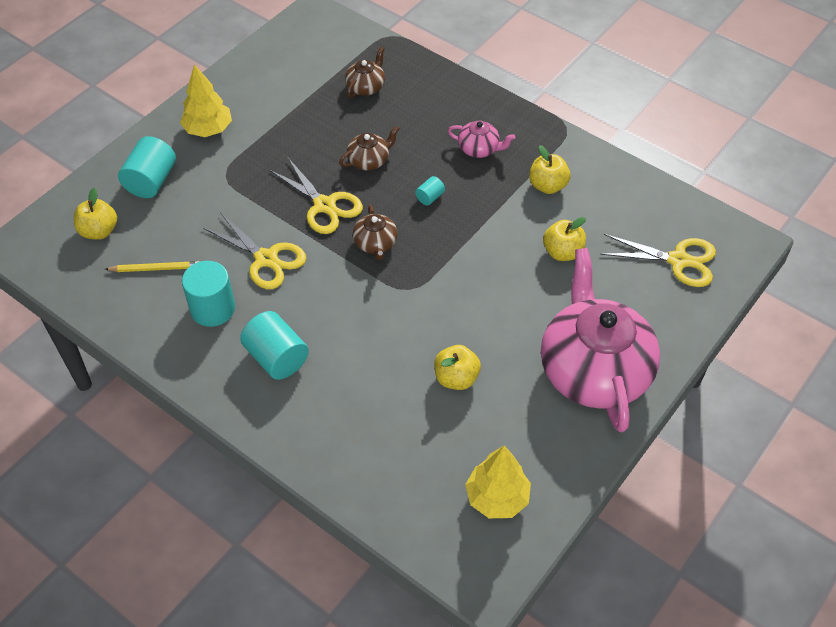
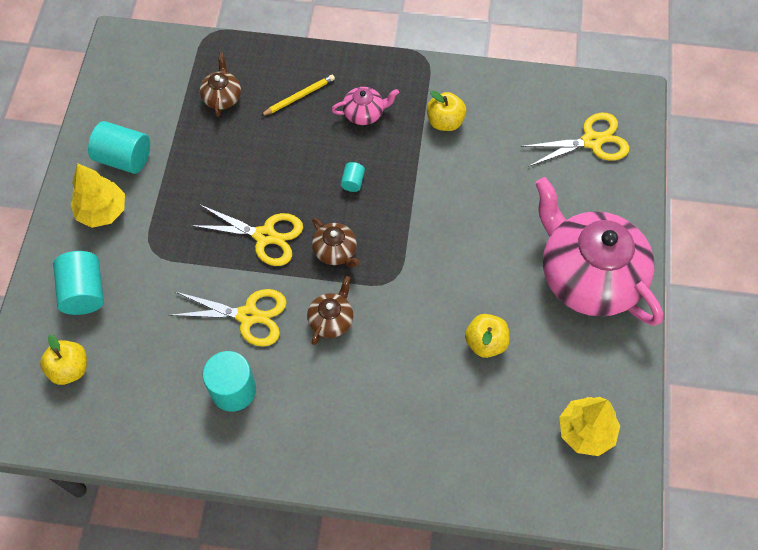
camera: 30 degrees left, 10 degrees up
yellow pencil [105,261,200,272] -> yellow pencil moved to [260,75,335,116]
turquoise cylinder [240,311,309,380] -> turquoise cylinder moved to [88,121,150,174]
brown teapot [339,126,400,170] -> brown teapot moved to [307,276,353,345]
yellow apple [543,217,586,261] -> none

